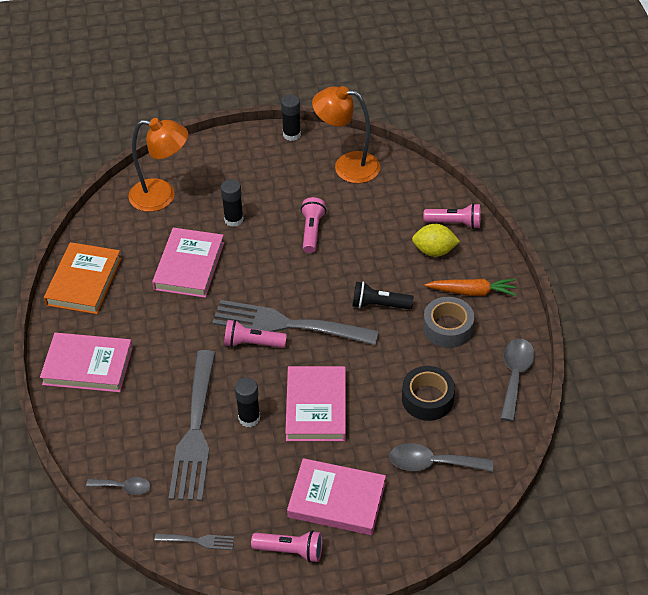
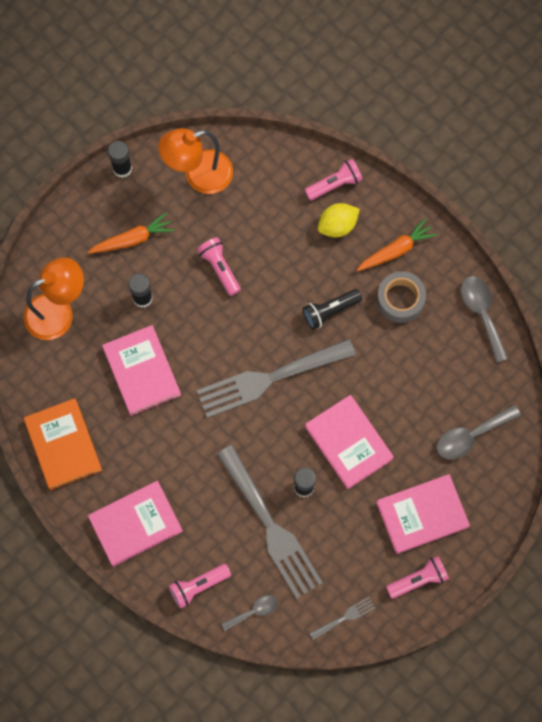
camera: 35 degrees left, 25 degrees up
pink flashlight [224,320,287,348] -> pink flashlight moved to [169,564,231,609]
black tape [402,366,455,421] -> none
none -> orange carrot [88,212,174,254]

